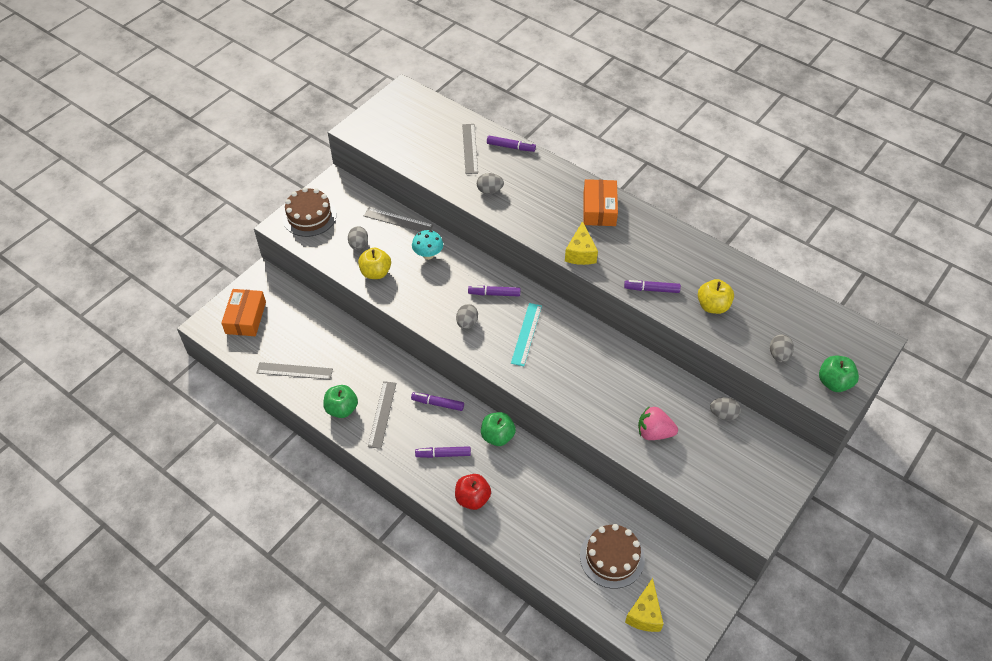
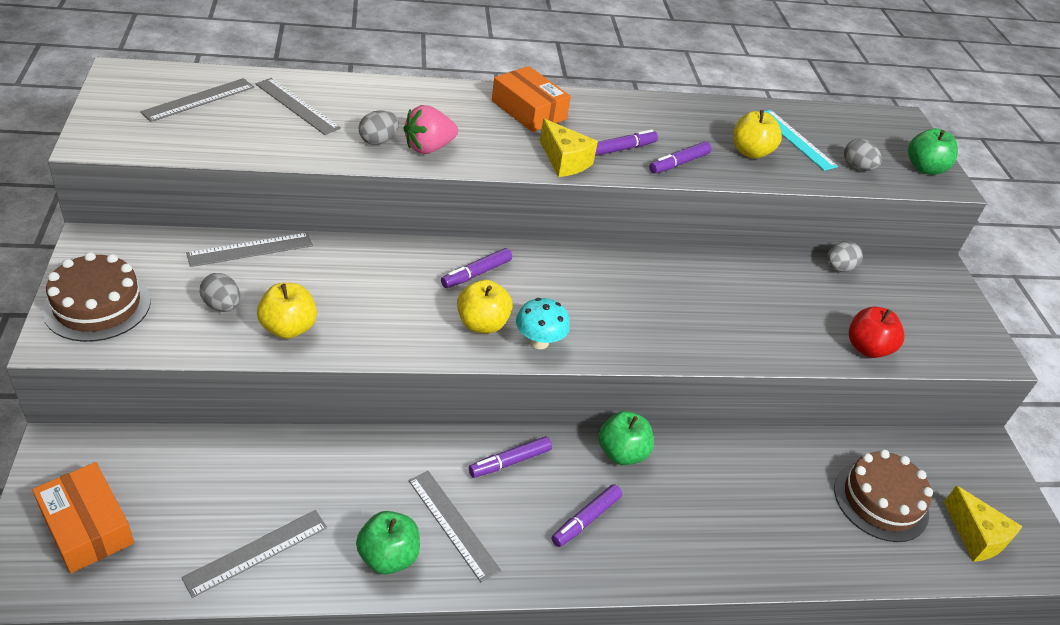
camera: 50 degrees left, 10 degrees down
turquoise mushroom [412,230,443,260] -> turquoise mushroom moved to [516,298,570,349]
red apple [455,474,491,510] -> red apple moved to [849,307,904,358]
grey egg [456,304,478,329] -> yellow apple [457,280,513,334]
purple marker [487,136,536,152] -> purple marker moved to [595,129,658,156]
turquoise ruler [511,303,542,366] -> turquoise ruler moved to [764,110,838,171]
pink strawberry [638,406,678,440] -> pink strawberry moved to [403,105,458,154]
none -> grey ruler [140,78,254,122]

